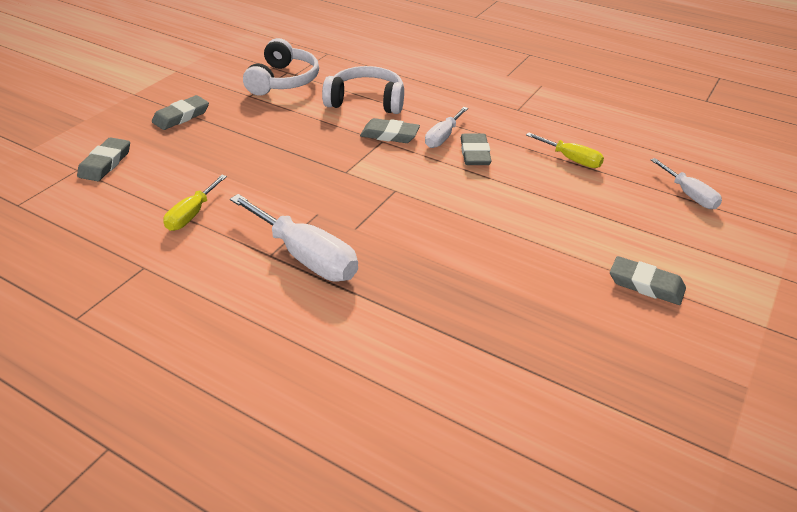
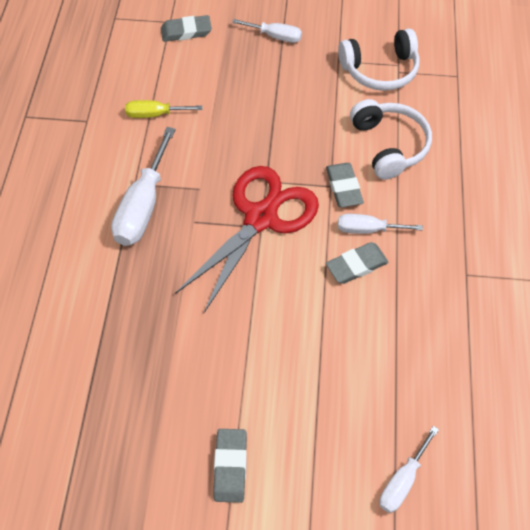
camera: 65 degrees right, 20 degrees up
grey eraser [152,95,209,130] -> white screwdriver [232,19,302,43]
yellow screwdriver [526,132,604,168] -> none
none -> red scissors [175,166,319,313]

